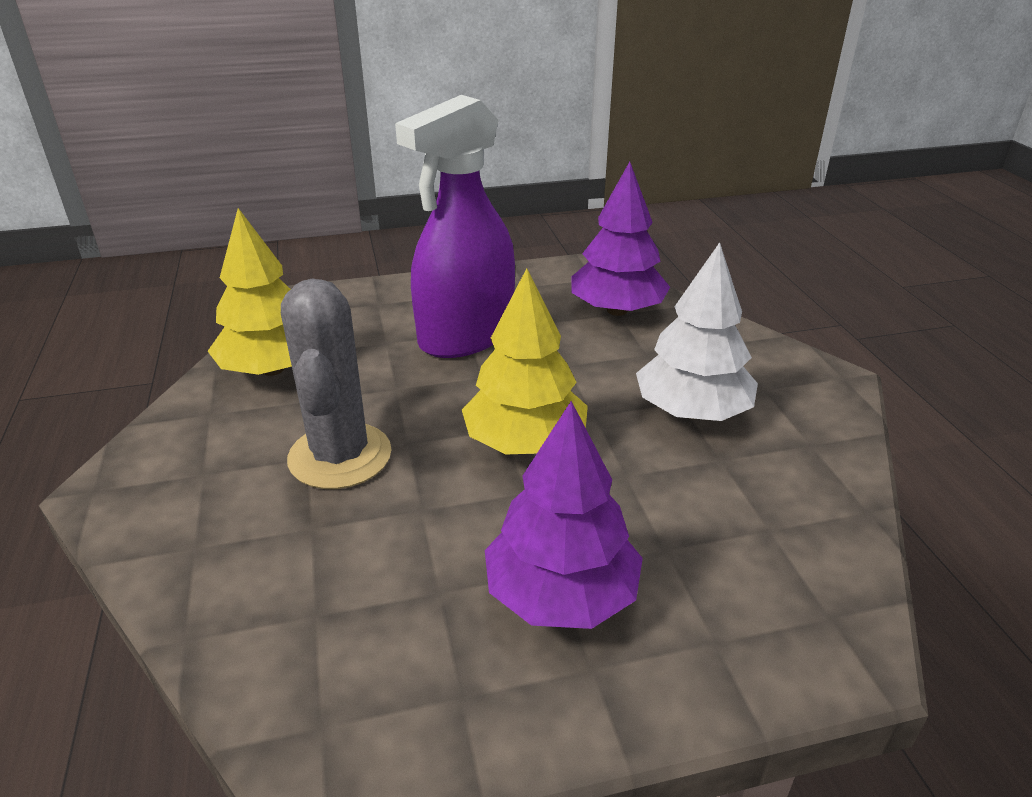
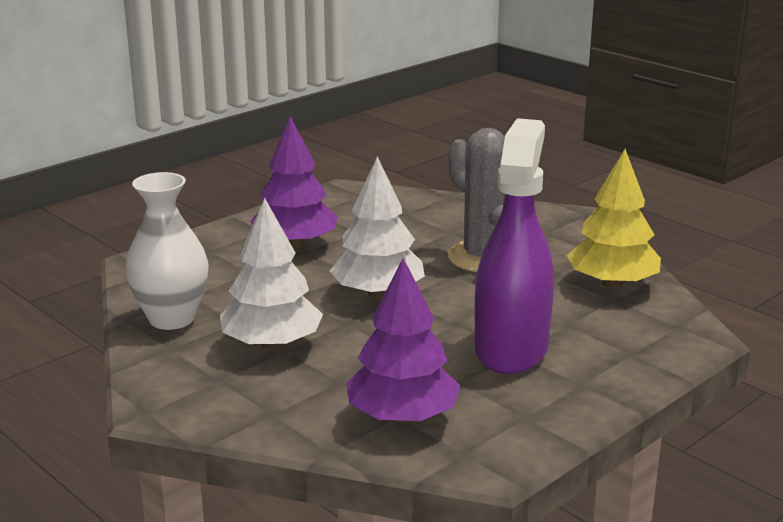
camera: 150 degrees right, 10 degrees down
yellow tree [462,268,588,455] -> white tree [330,156,425,299]
none -> white vase [125,172,209,330]

